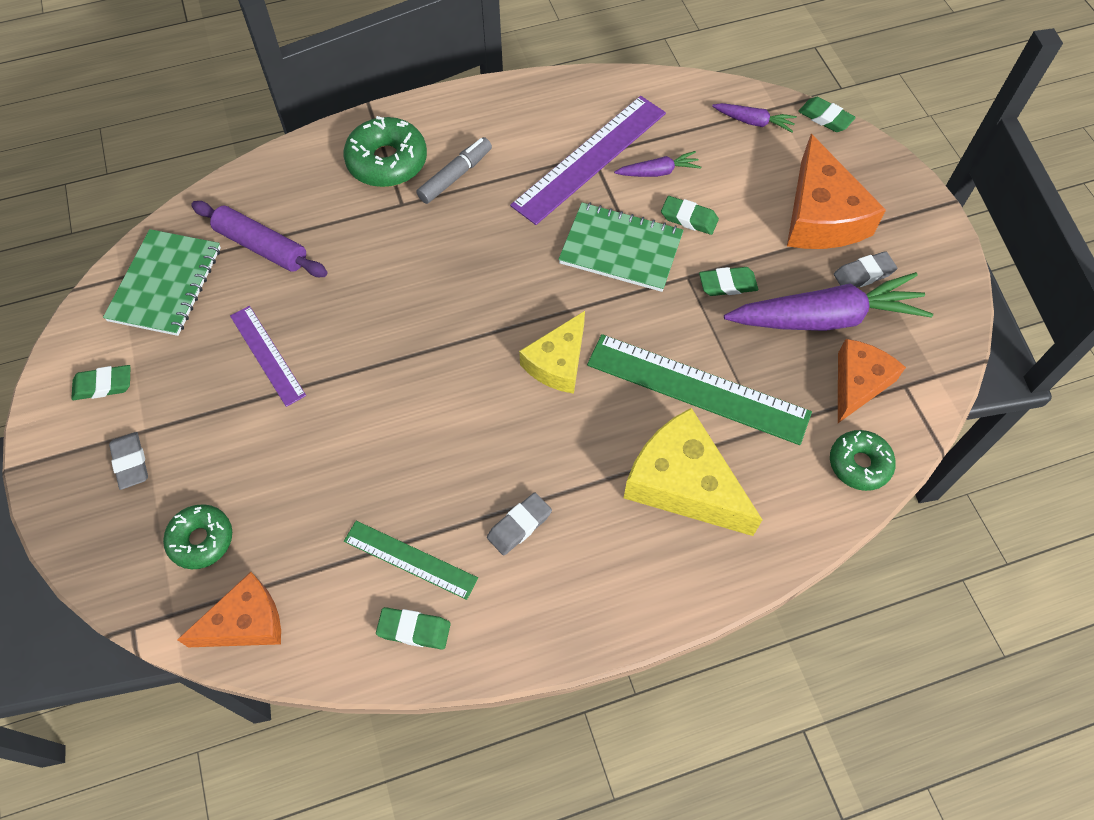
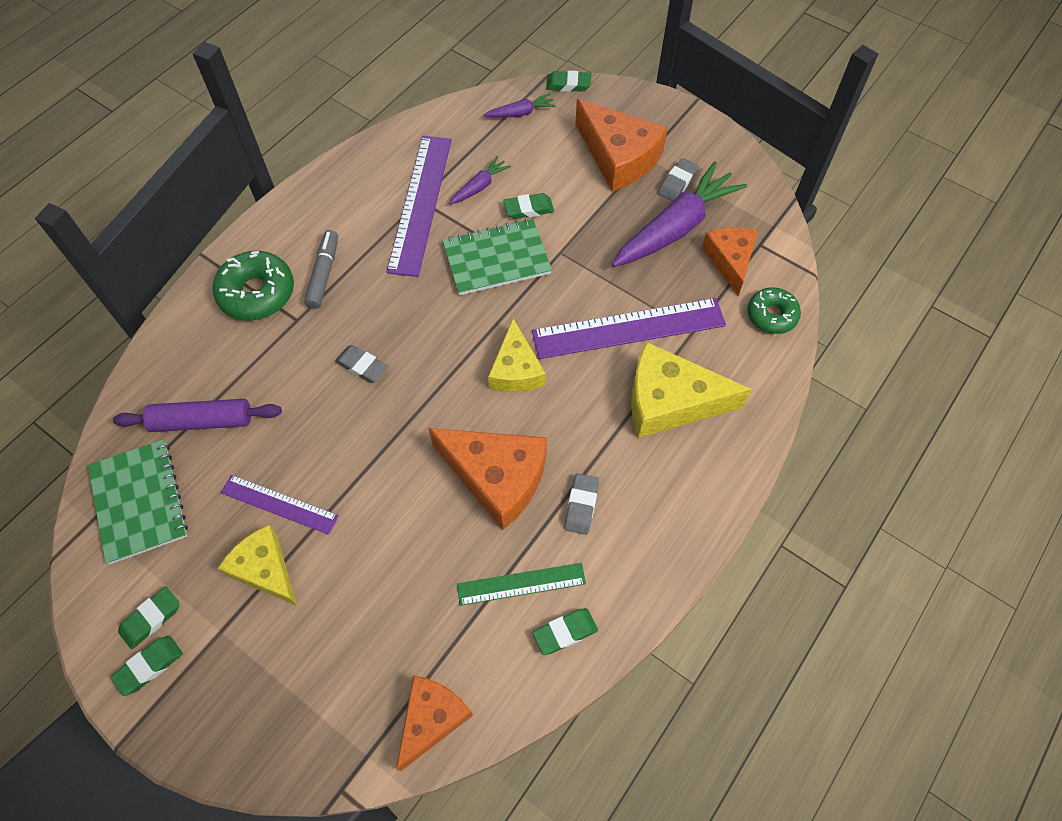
camera: 35 degrees left, 0 degrees up
grey eraser [109,432,148,490] -> grey eraser moved to [335,345,388,383]
green donut [163,504,232,569] -> none
green ruler [587,334,812,445] -> purple ruler [532,298,726,359]
green eraser [699,267,758,296] -> green eraser moved to [111,636,183,696]
none -> yellow cheese [218,525,297,606]
none -> orange cheese [428,428,547,530]

